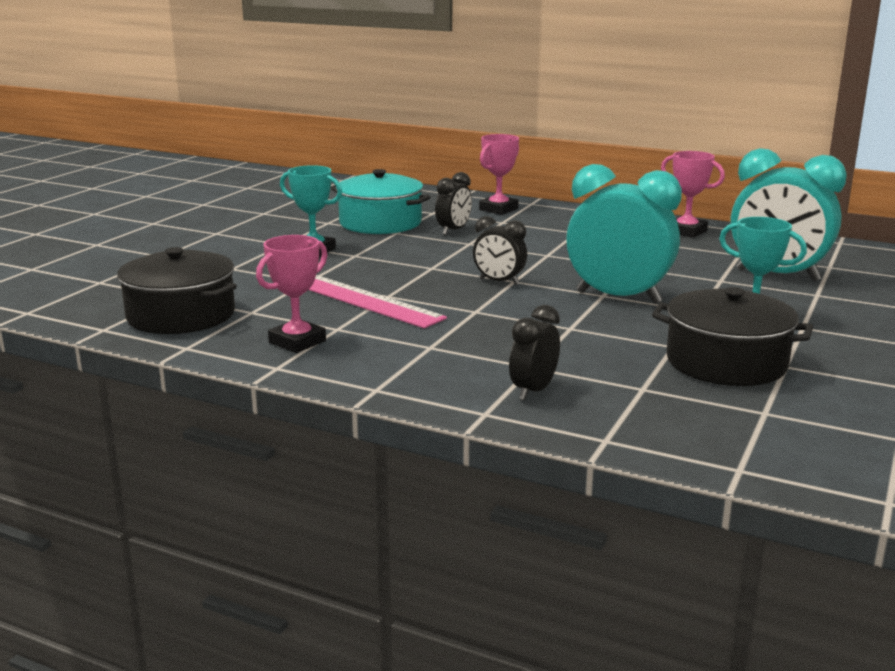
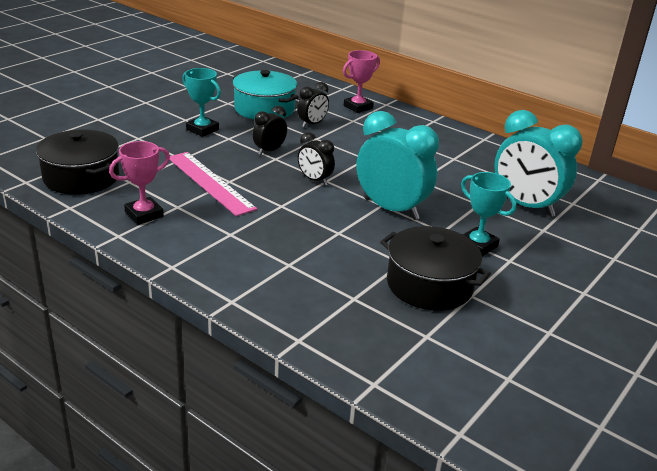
camera: 10 degrees right, 10 degrees up
black clock [509,305,560,401] -> black clock moved to [253,106,287,155]
pink trophy [661,151,725,238] -> none

